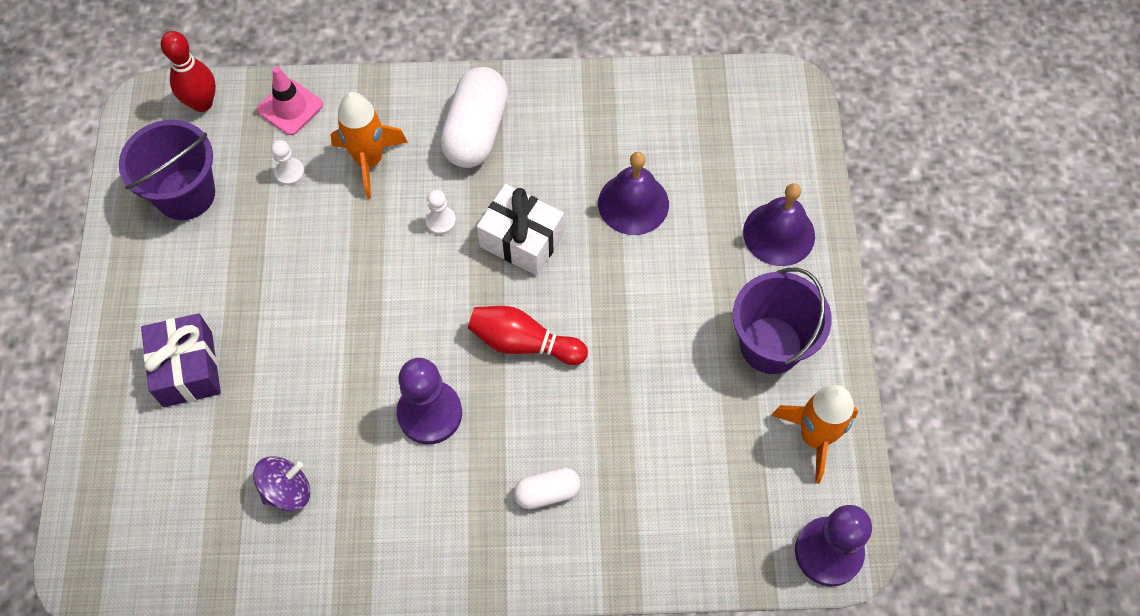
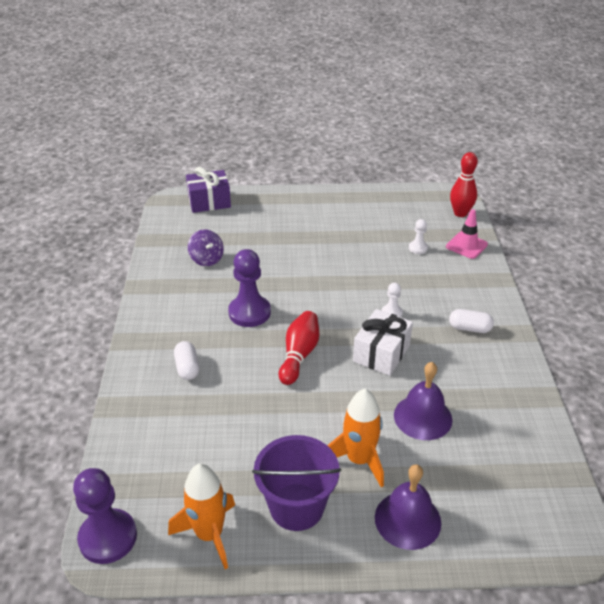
camera: 90 degrees right, 25 degrees down
purple bucket [119,120,215,220] -> none
purple gift [141,313,221,407] -> purple gift moved to [186,167,231,213]
orange rocket [331,92,408,199] -> orange rocket moved to [327,389,384,488]
white capsule [440,67,508,168] -> white capsule [449,309,494,333], size x0.54

